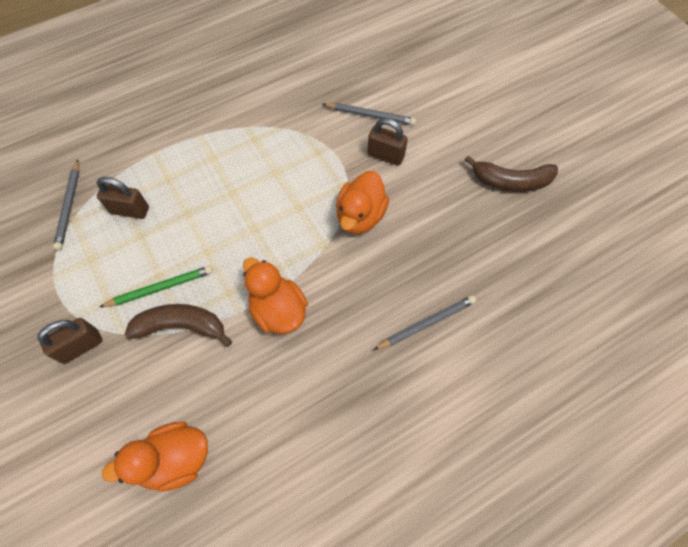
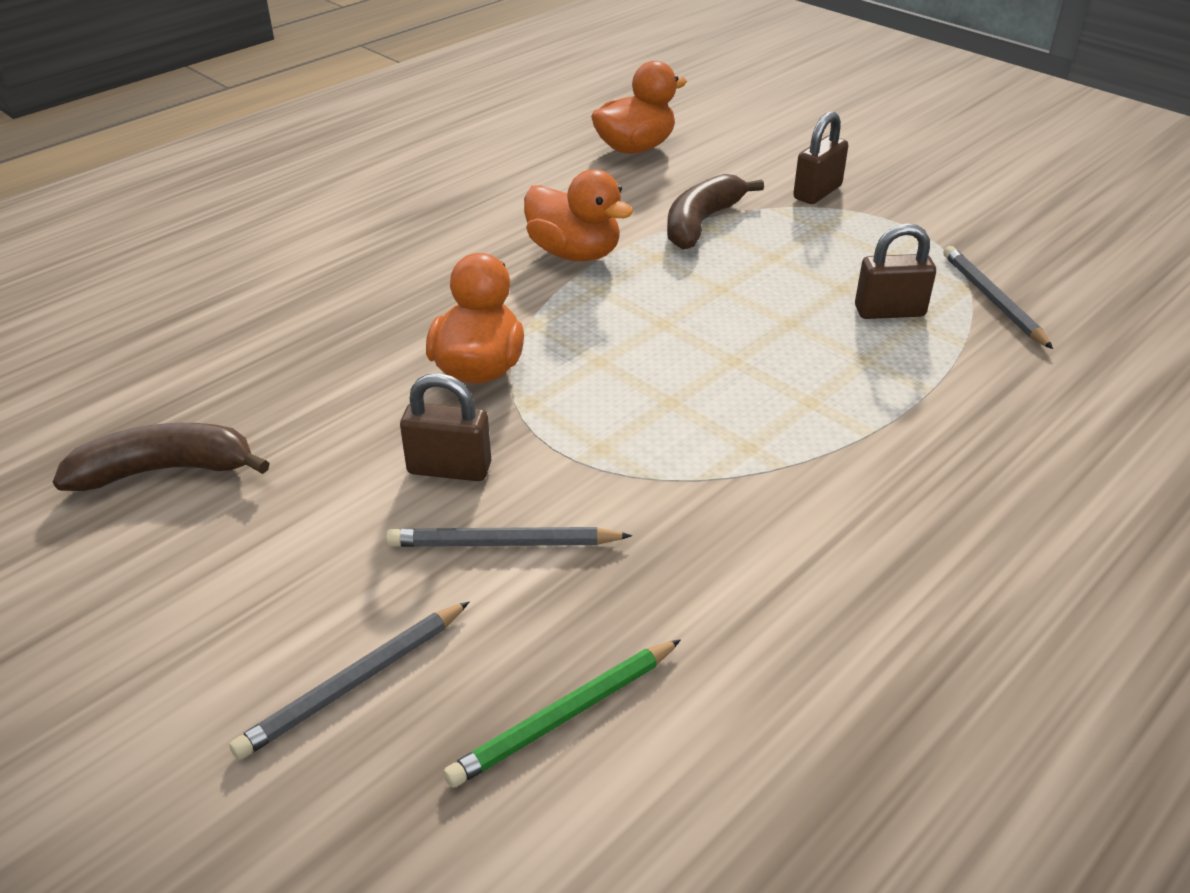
camera: 165 degrees right, 25 degrees down
green pencil [99,266,213,307] -> green pencil moved to [443,639,681,788]
brown banana [125,304,232,347] -> brown banana turned 135 degrees clockwise [667,174,764,250]
grey pencil [373,295,476,350] -> grey pencil moved to [229,601,470,760]

